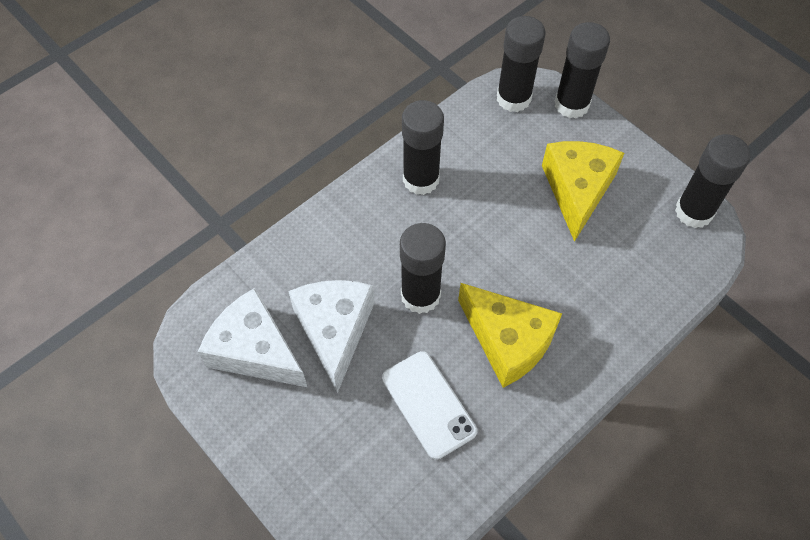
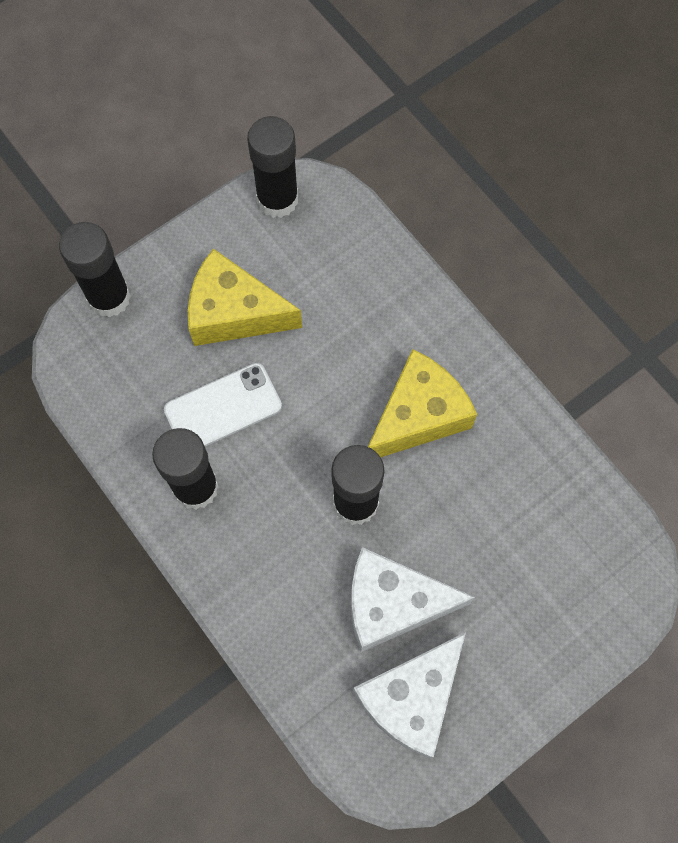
camera: 85 degrees left, 10 degrees up
white phone [382,351,477,460] -> white phone moved to [164,363,282,446]
black glue stick [497,16,546,112] -> none

